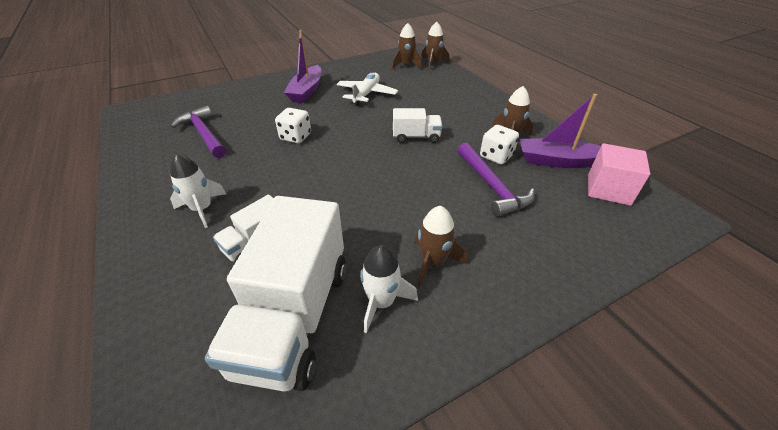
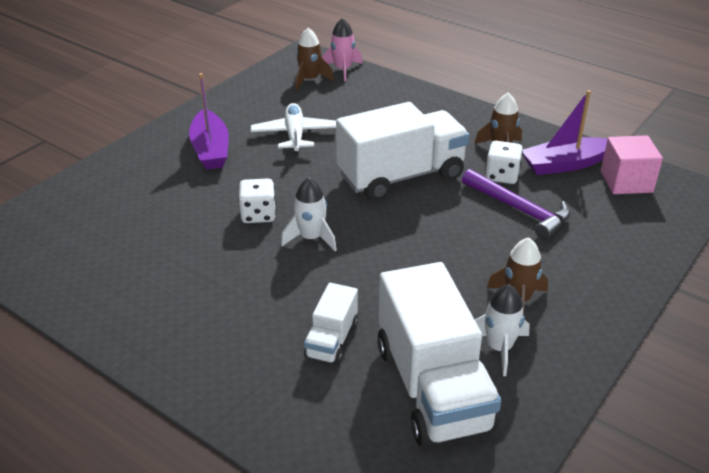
camera: 25 degrees left, 5 degrees down
white rocket [170,153,226,228] -> white rocket moved to [281,178,337,251]
purple hammer [171,106,226,158] -> none
white truck [393,108,443,143] -> white truck [336,102,470,201], size x2.05
brown rocket [421,22,450,70] -> pink rocket [322,18,362,81]

